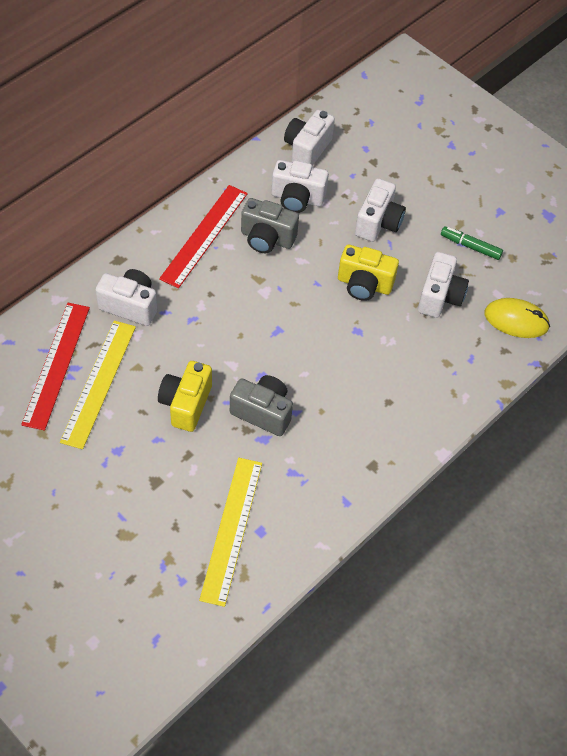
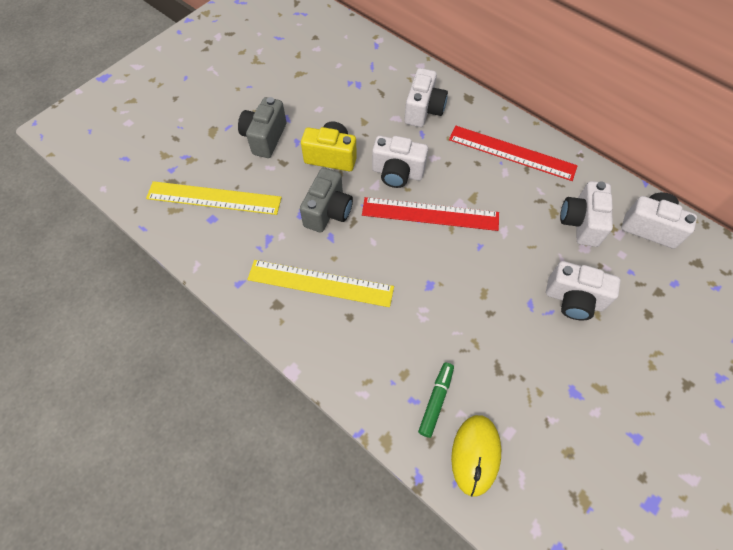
camera: 90 degrees right, 5 degrees up
red ruler [21,303,90,431] -> red ruler moved to [362,197,499,231]
yellow ruler [60,320,136,449] -> yellow ruler moved to [247,260,394,307]
grey camera [241,198,299,253] -> grey camera moved to [238,97,286,158]
yellow camera [338,245,399,301] -> none
white camera [418,252,469,318] -> white camera moved to [372,136,428,188]
green marker [441,226,503,260] -> green marker moved to [418,363,454,438]

